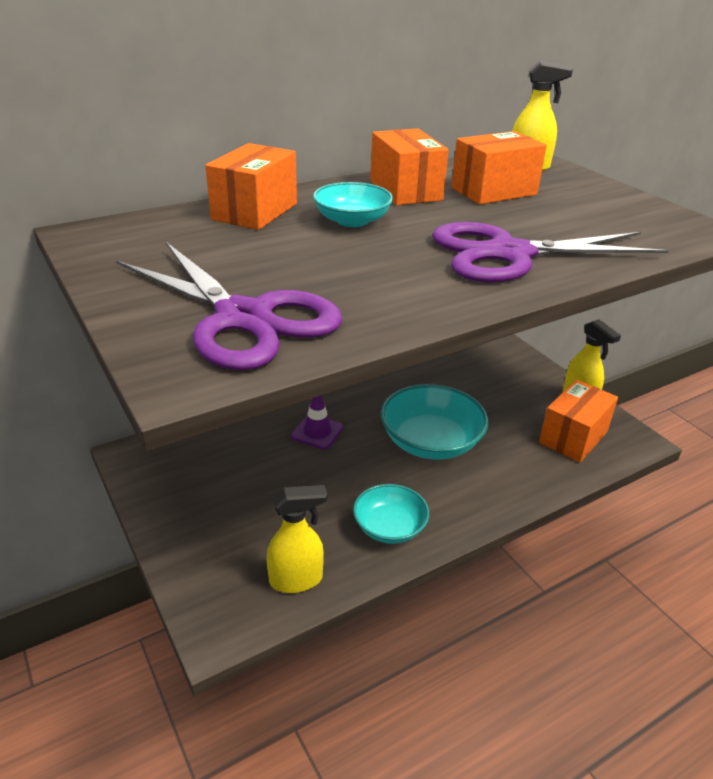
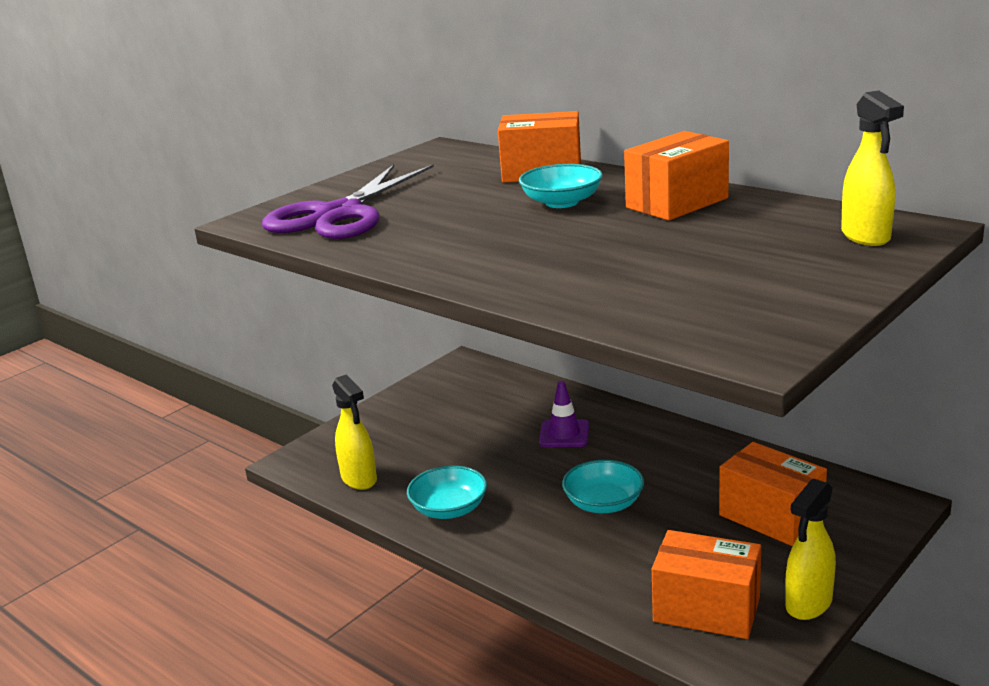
camera: 75 degrees right, 10 degrees down
turquoise bowl [381,384,489,460] -> turquoise bowl [562,460,644,513], size x0.62
purple scissors [432,222,669,283] -> none
orange box [451,131,546,204] -> orange box moved to [719,442,827,546]

